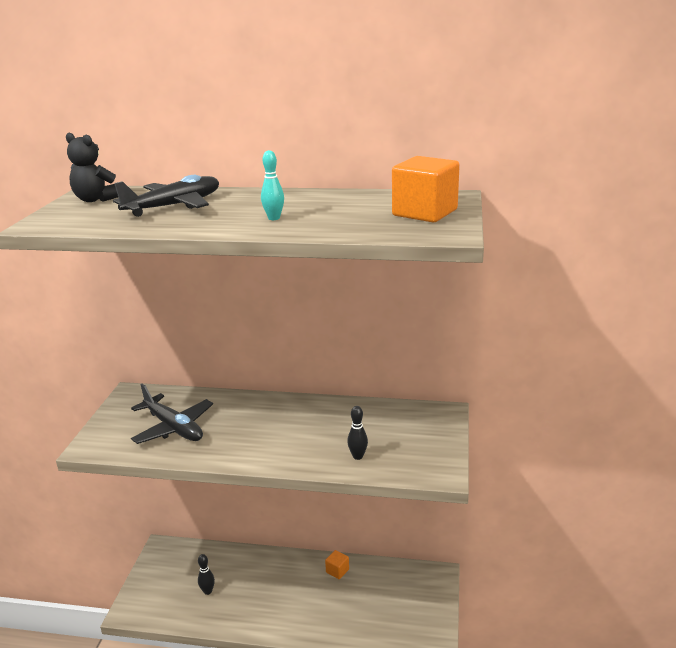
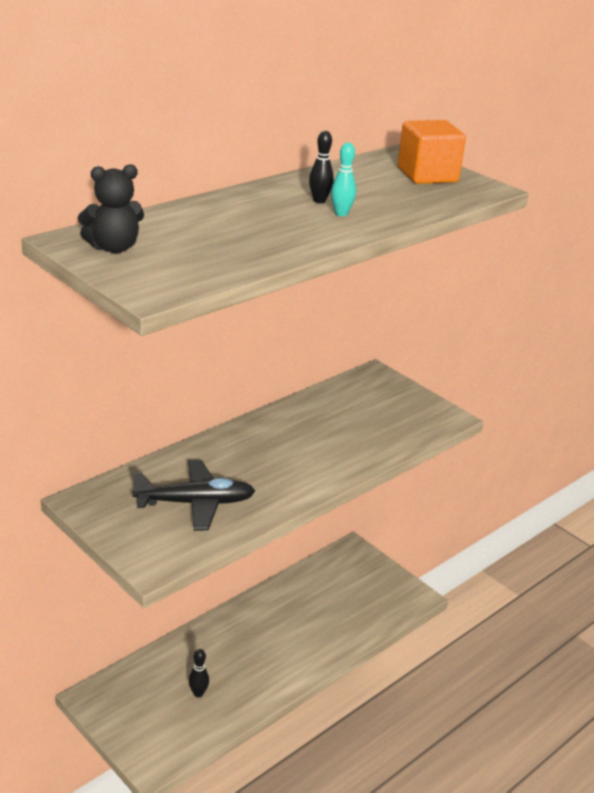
camera: 55 degrees left, 5 degrees up
black plane [113,175,219,217] -> none
orange cube [325,550,349,579] -> none
black bowling pin [347,406,368,460] -> black bowling pin moved to [309,131,334,203]

